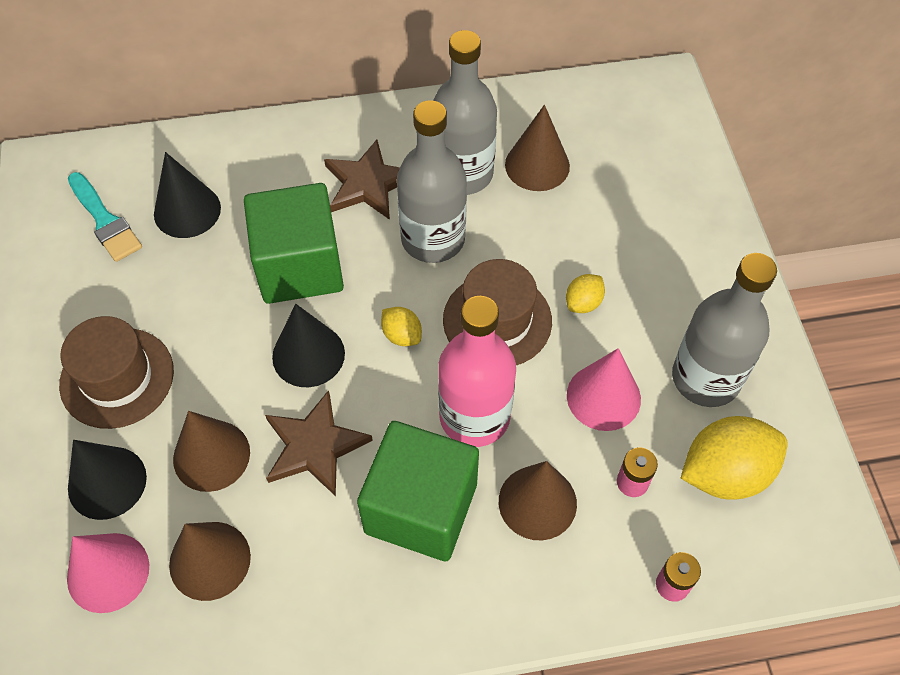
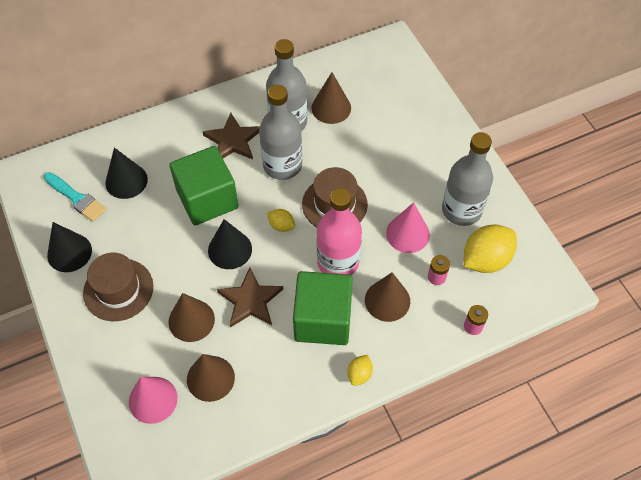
camera: 15 degrees left, 0 degrees up
black cone [68,440,147,520] -> black cone moved to [47,222,92,272]
yellow lemon [566,274,605,313] -> yellow lemon moved to [347,355,373,386]

